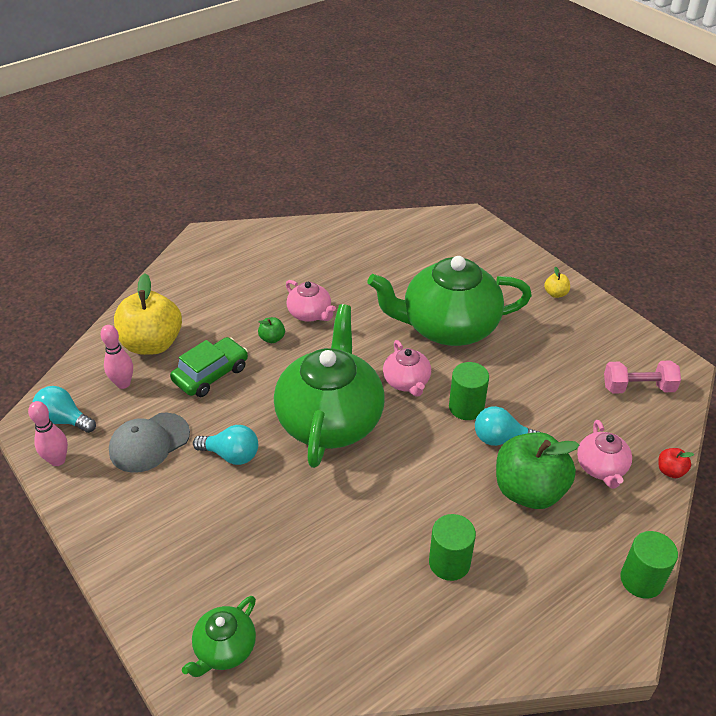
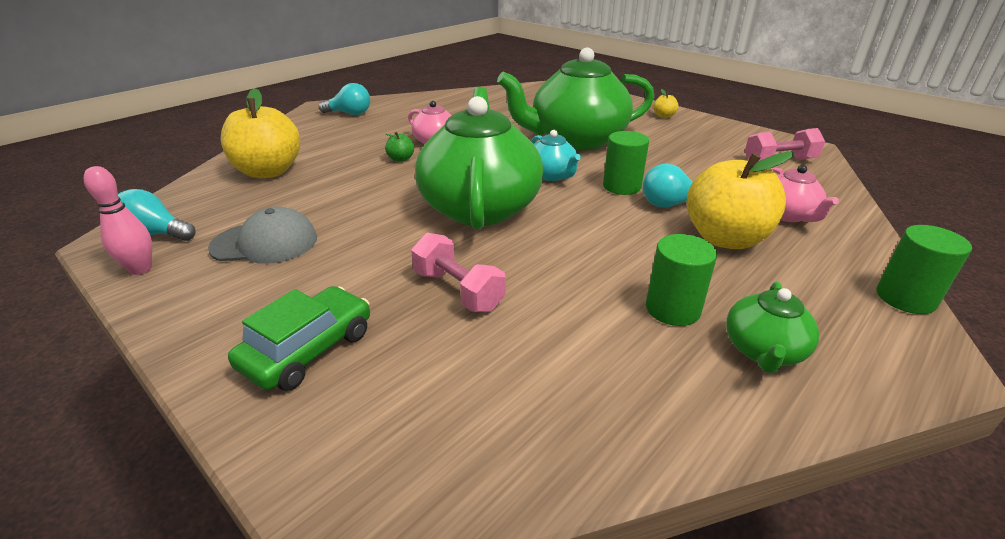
camera: 10 degrees left, 10 degrees down
pink bowling pin [100,325,133,389] -> none
grey cap [109,413,190,473] -> grey cap turned 135 degrees counterclockwise [208,207,317,264]
green car [170,337,248,397] -> green car moved to [228,286,370,391]
green teapot [182,596,256,677] -> green teapot moved to [726,281,819,373]
turquoise light bulb [193,425,258,465] -> turquoise light bulb moved to [319,83,370,115]
pink teapot [383,340,431,397] -> turquoise teapot [532,130,581,181]
green apple [496,432,579,509] -> yellow apple [687,152,794,249]
red apple [658,448,694,478] -> none
none -> pink dumbbell [411,233,506,312]

